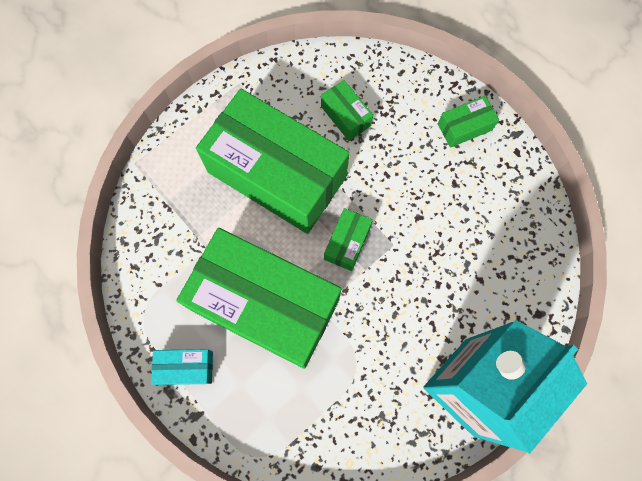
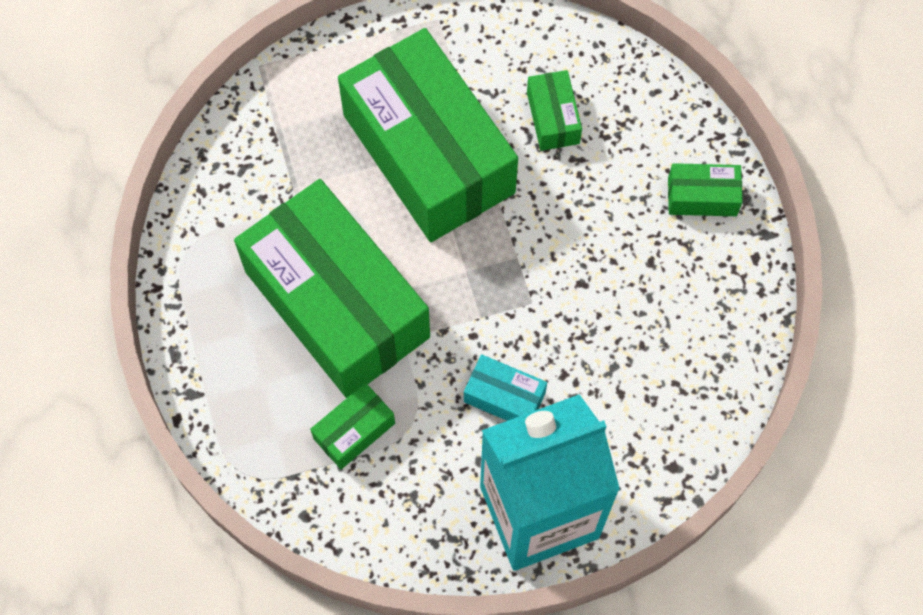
camera: 25 degrees right, 5 degrees down
turquoise box [151,349,213,385] -> turquoise box moved to [464,354,547,421]
green box [324,208,373,271] -> green box moved to [310,383,395,469]

